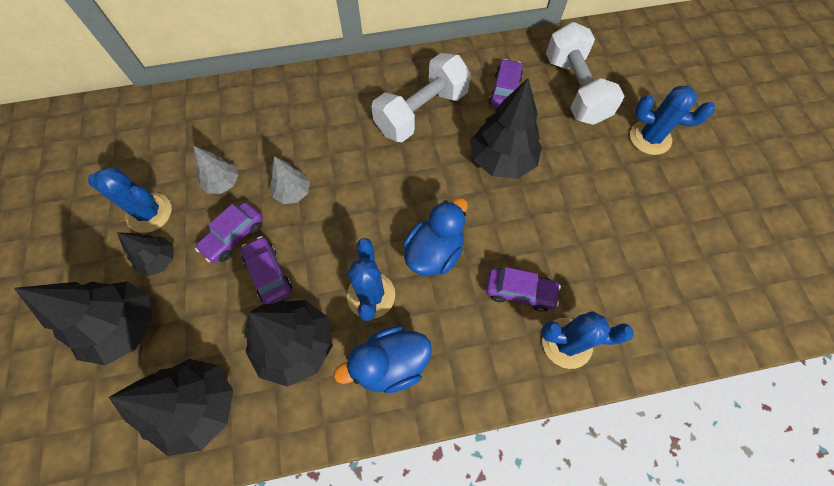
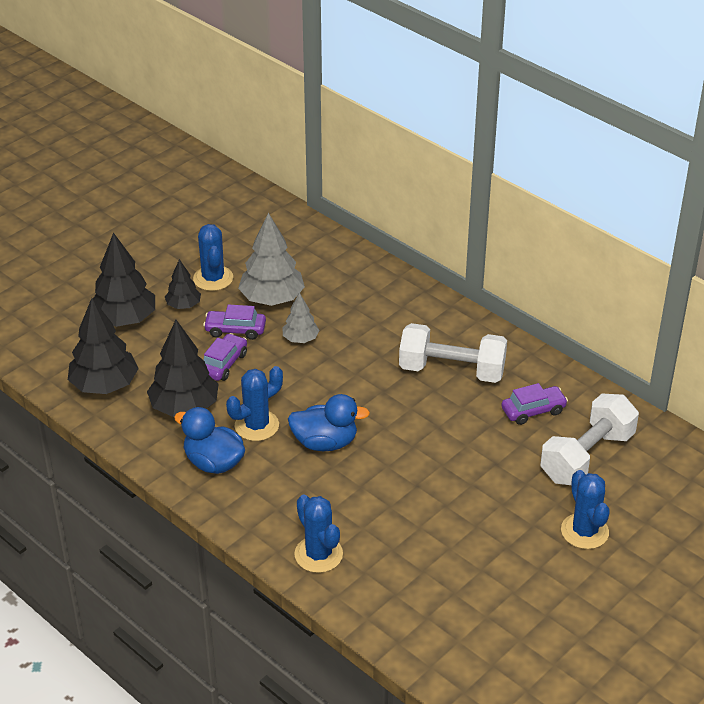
camera: 55 degrees right, 25 degrees down
grey tree [194,146,238,194] -> grey tree [238,213,305,306], size x1.82
black tree [471,78,542,179] -> none
purple car [486,267,561,312] -> none

